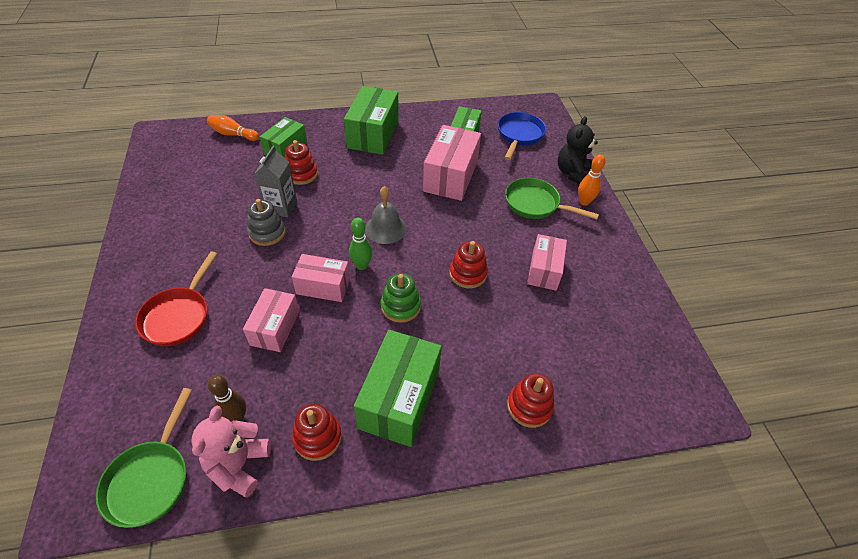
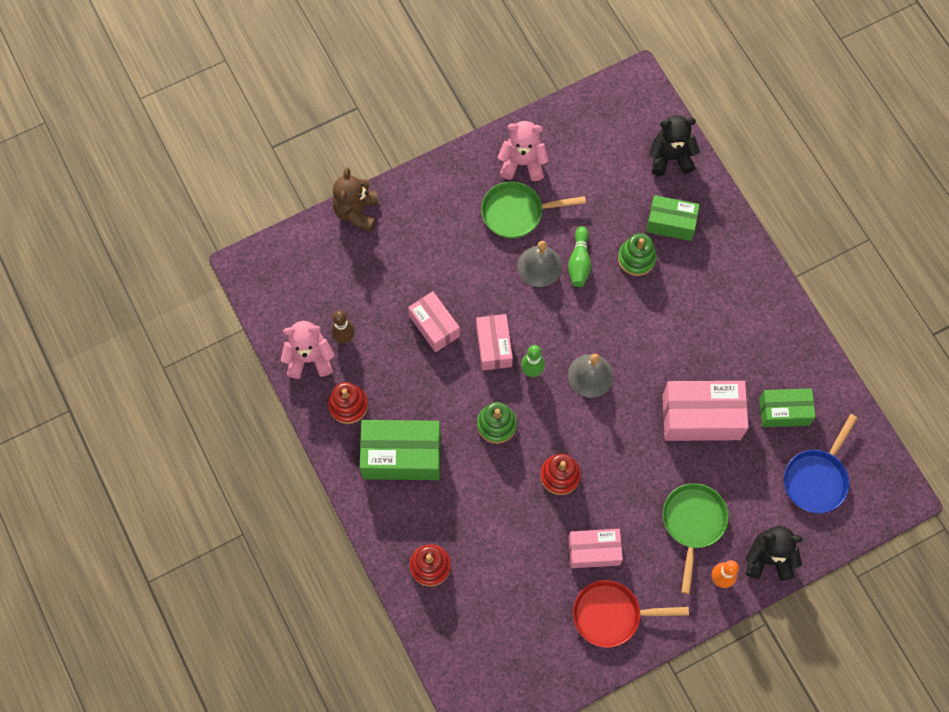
camera: 75 degrees right, 20 degrees up
green pan [96,388,192,528] -> green pan moved to [481,182,586,239]
red pan [135,251,217,346] -> red pan moved to [573,580,689,648]
orange bowling pin [207,115,259,141] -> black teddy bear [649,115,700,176]
pink box [243,288,299,352] -> pink box turned 60 degrees clockwise [408,291,460,352]
grey stacking toy [247,199,286,246] -> grey bell [518,241,562,287]
grey carton [254,146,297,217] -> green bowling pin [568,226,591,287]
red stacking toy [285,140,318,185] -> green stacking toy [618,233,657,276]
green box [344,86,399,155] -> none
blue pan [498,112,546,160] -> blue pan turned 120 degrees clockwise [784,414,858,513]
none -> brown teddy bear [333,168,379,232]
none -> pink teddy bear [498,121,549,181]

